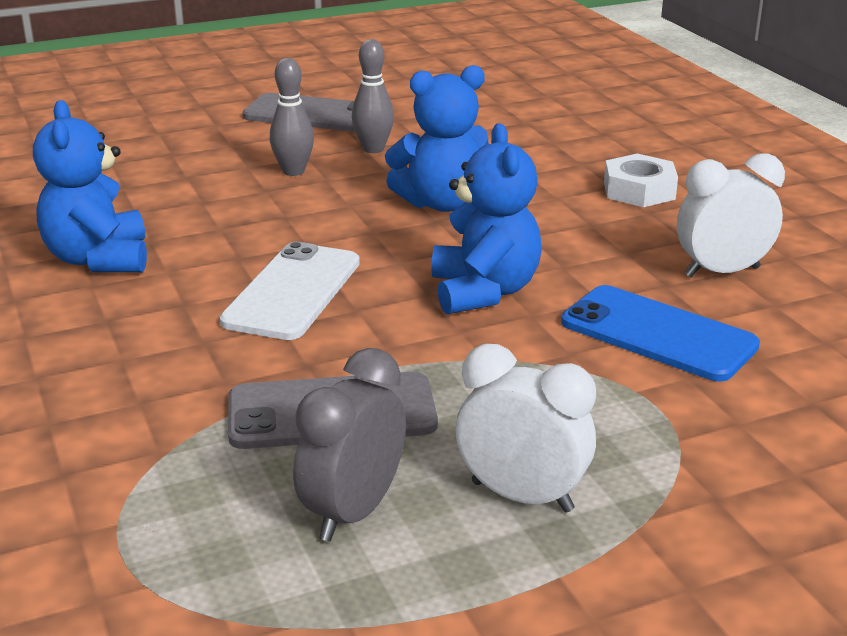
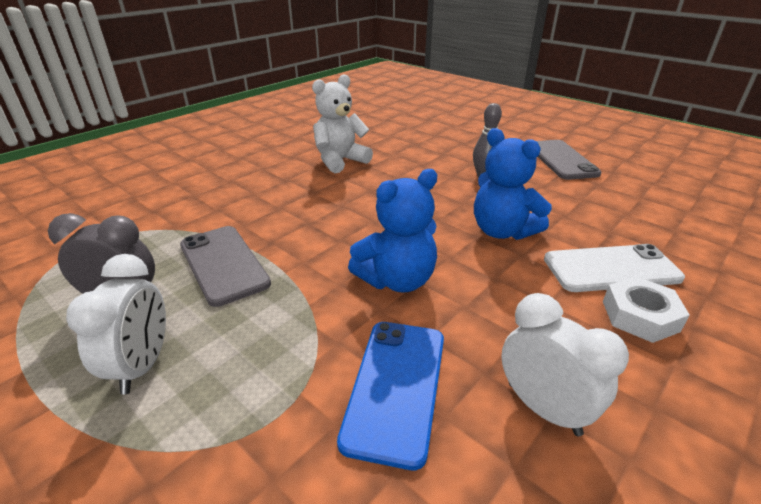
camera: 65 degrees right, 5 degrees up
blue teddy bear [33,100,147,272] -> white teddy bear [312,74,373,173]
white phone [220,242,360,340] -> white phone moved to [544,244,685,292]
grey bowling pin [352,39,394,153] -> none

